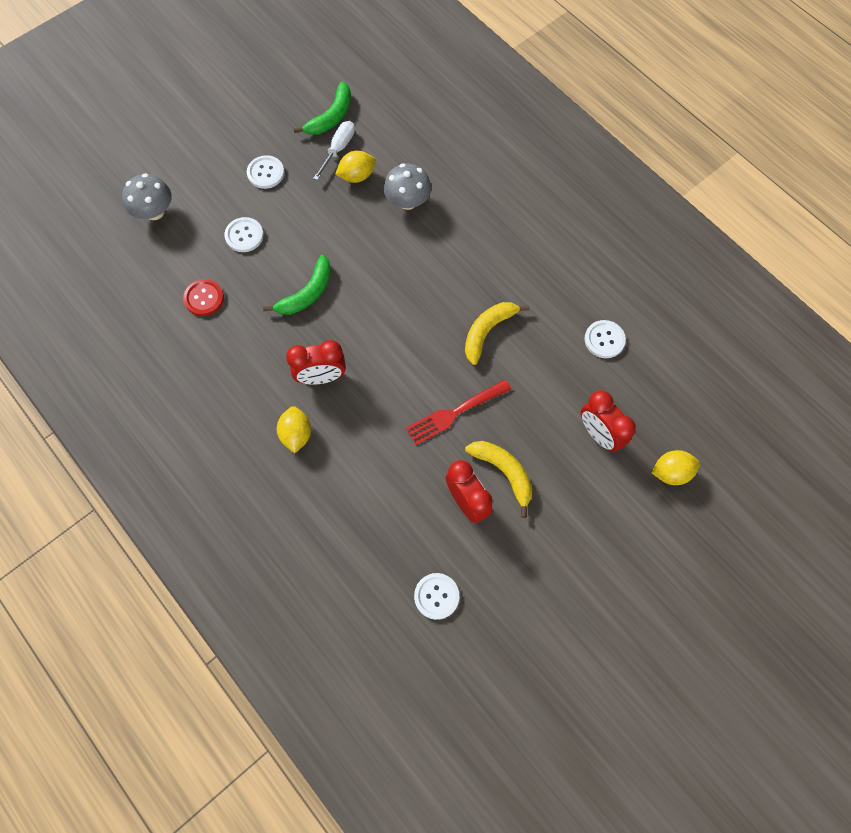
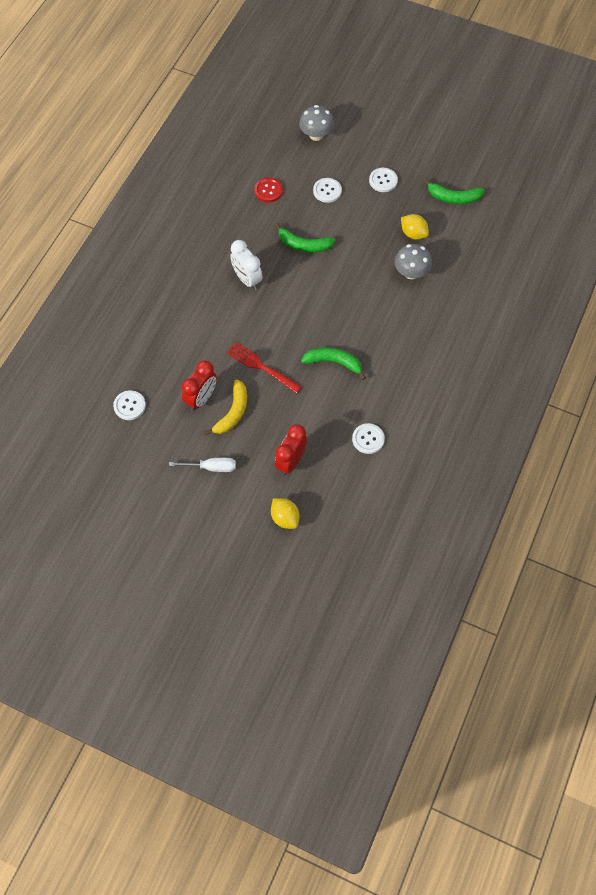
camera: 65 degrees right, 5 degrees down
yellow lemon [277,406,311,453] -> none
red clock [286,340,346,385] -> white clock [230,240,263,290]
white screwdriver [313,121,355,180] -> white screwdriver moved to [169,458,236,472]
yellow banana [465,302,529,365] -> green banana [301,347,366,380]

